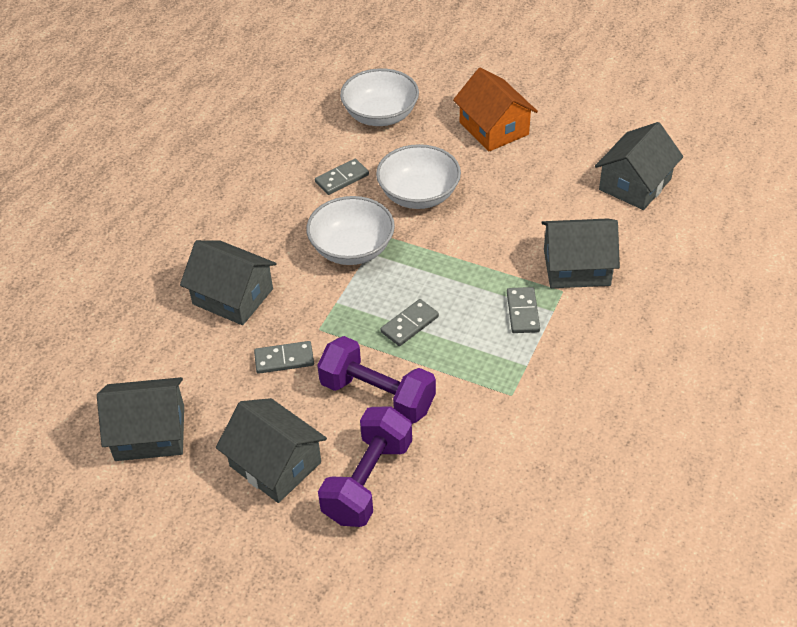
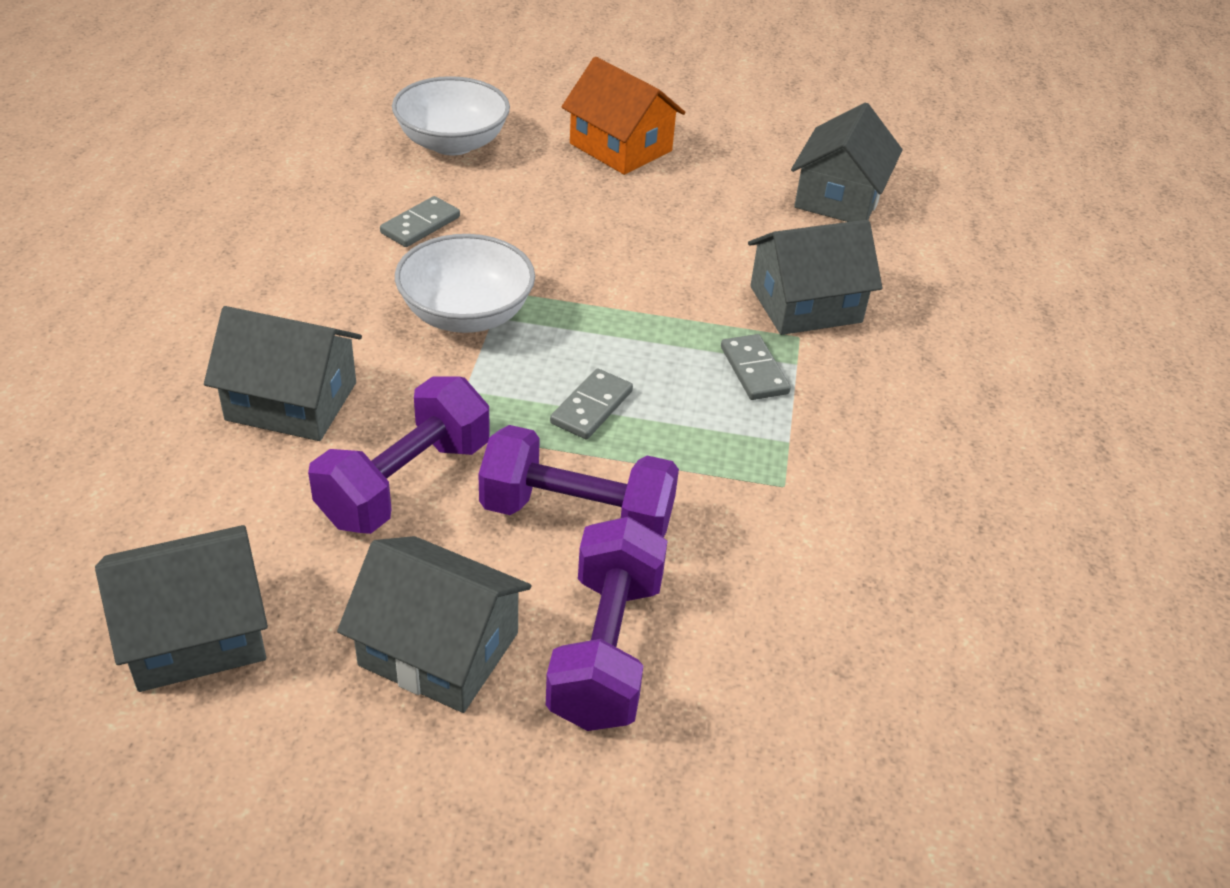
camera: 20 degrees left, 5 degrees down
grey domino [254,341,314,374] -> purple dumbbell [308,376,490,534]
white bowl [376,144,461,209] -> none

